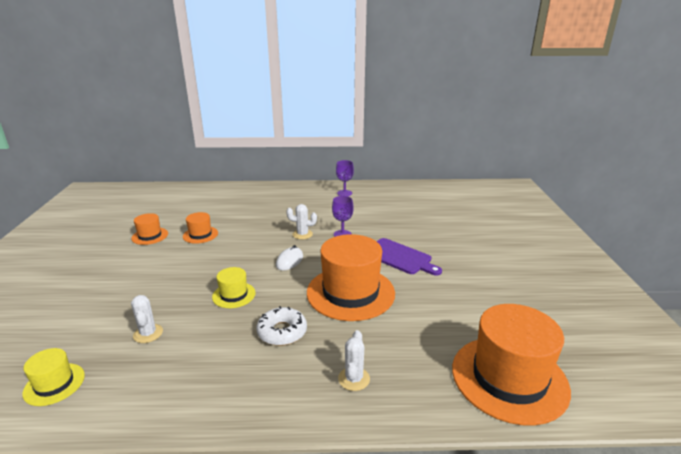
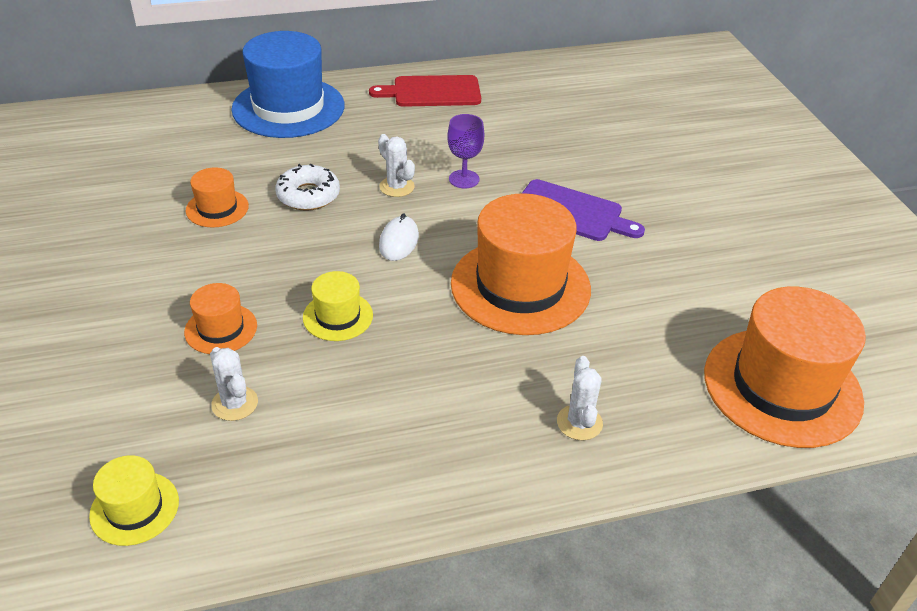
camera: 15 degrees left, 15 degrees up
orange hat [131,213,168,245] -> orange hat moved to [184,283,257,354]
white donut [256,306,307,346] -> white donut moved to [275,164,340,211]
white cactus [286,204,317,239] -> white cactus turned 60 degrees clockwise [378,134,415,197]
purple goblet [336,160,354,196] -> red cutting board [369,75,481,107]
none -> blue hat [231,31,345,138]

